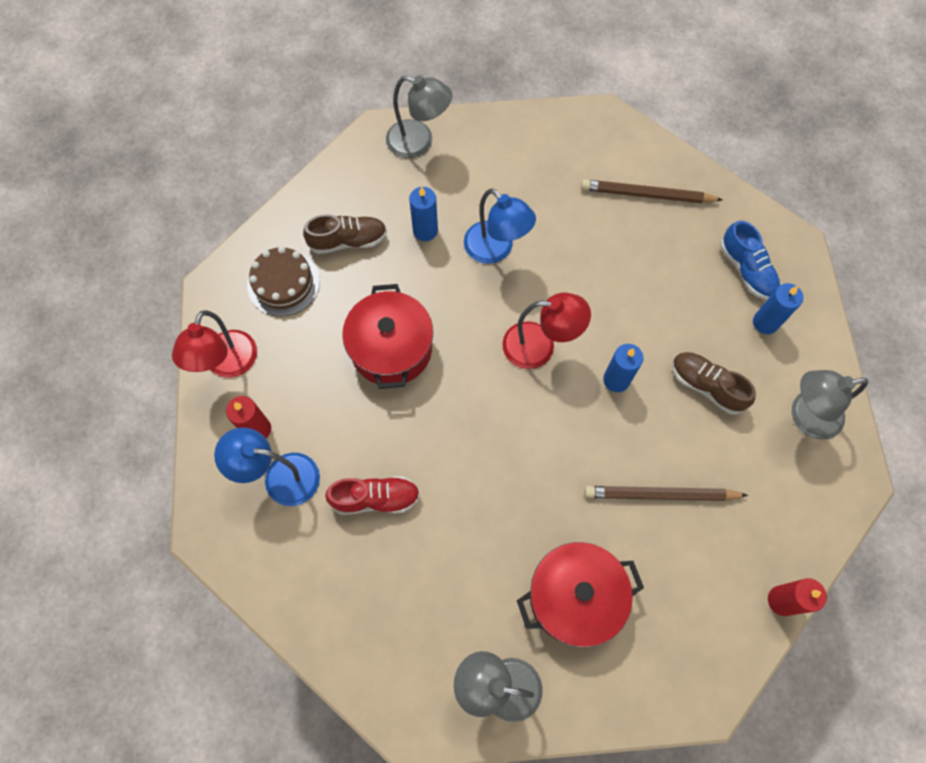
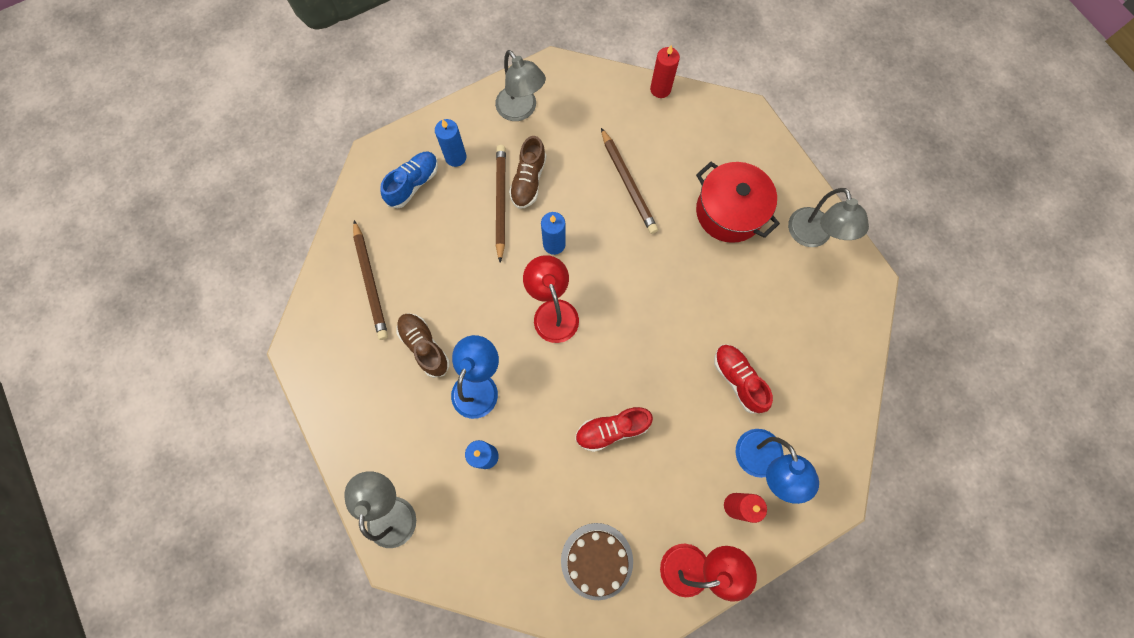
camera: 115 degrees left, 5 degrees up
brown shoe [303,214,387,254] -> brown shoe moved to [397,313,450,378]
red pot [342,284,433,389] -> red shoe [575,407,653,452]
none -> brown pencil [496,145,506,263]

